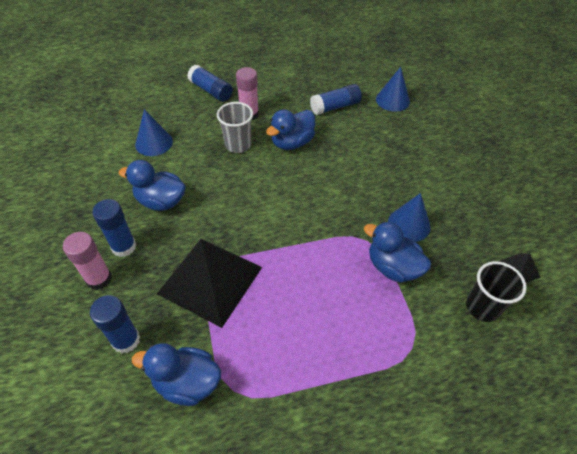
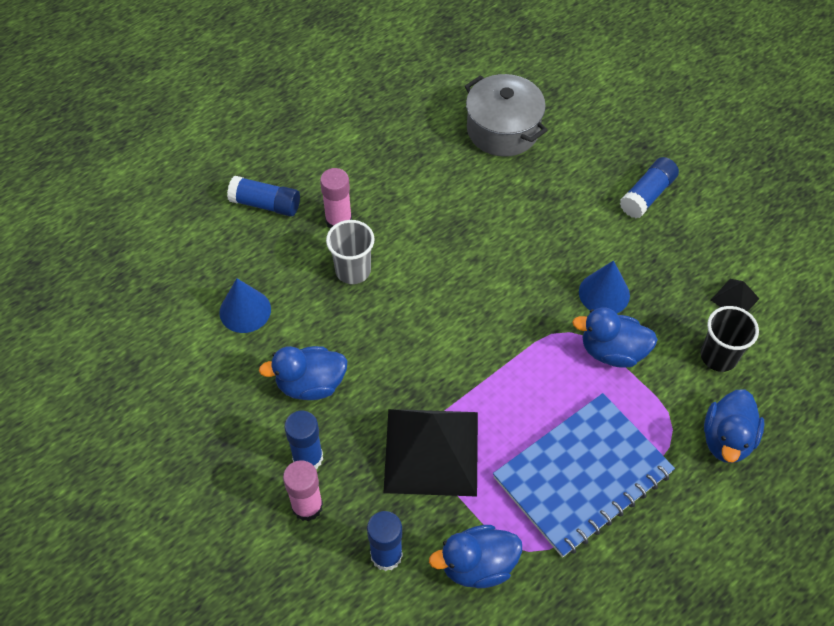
camera: 25 degrees left, 5 degrees up
blue duck [266,109,315,150] -> blue duck moved to [704,389,764,463]
blue glue stick [310,84,362,115] -> blue glue stick moved to [620,157,679,218]
blue cone [376,67,410,112] -> grey pot [465,74,548,157]
none -> blue notebook [493,393,675,557]

